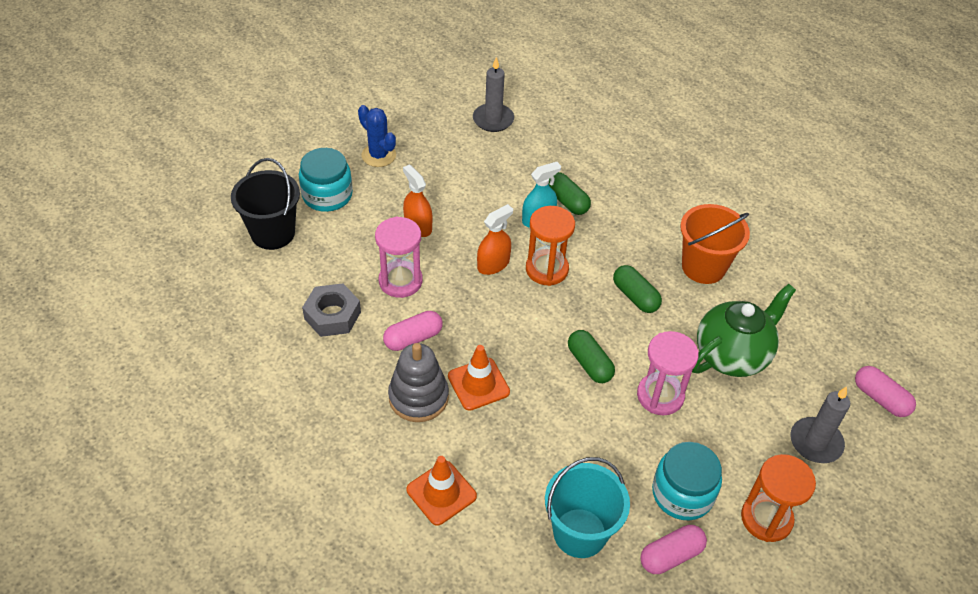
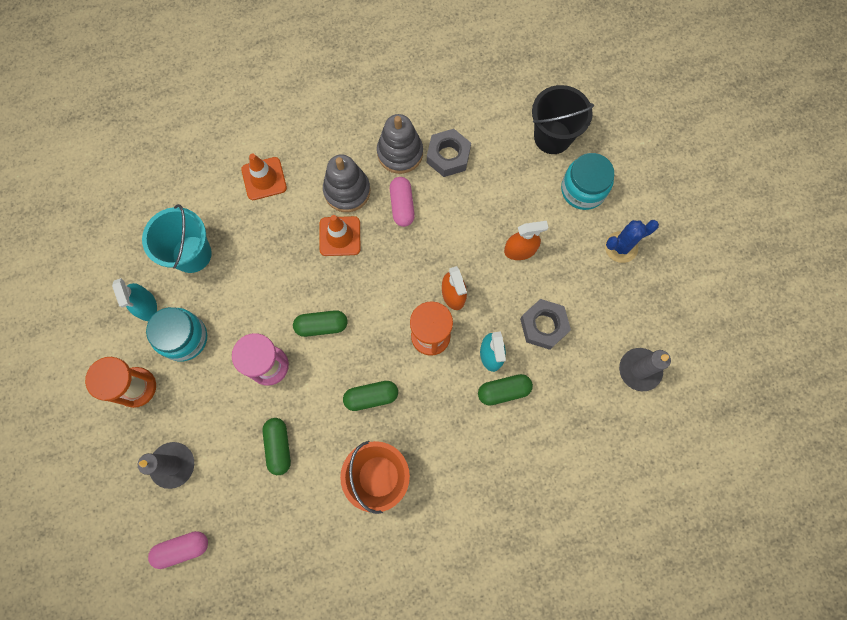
camera: 115 degrees right, 25 degrees up
pink hourglass [375,217,423,298] -> none
pink capsule [640,525,707,574] -> turquoise spray bottle [112,278,157,321]
green teapot [692,284,796,377] -> green capsule [262,418,291,475]
none -> grey stacking toy [377,114,423,174]
none -> grey nut [520,299,571,350]

